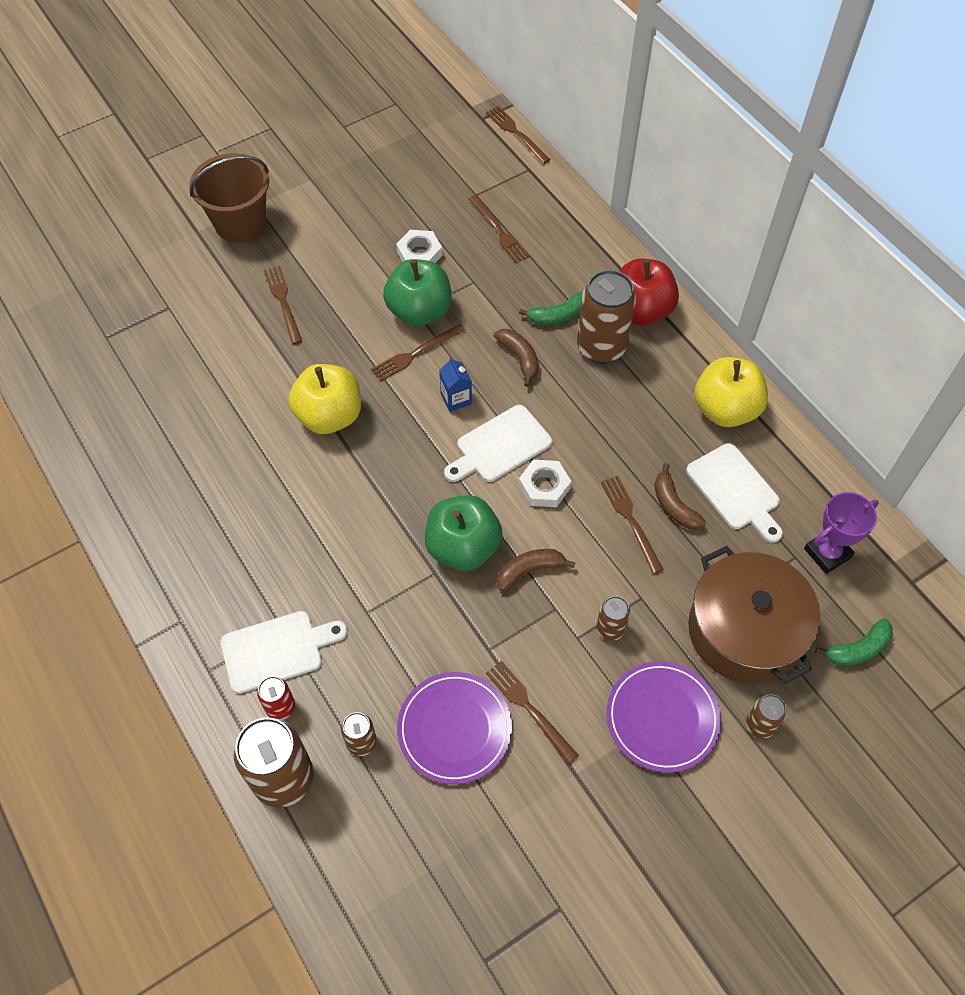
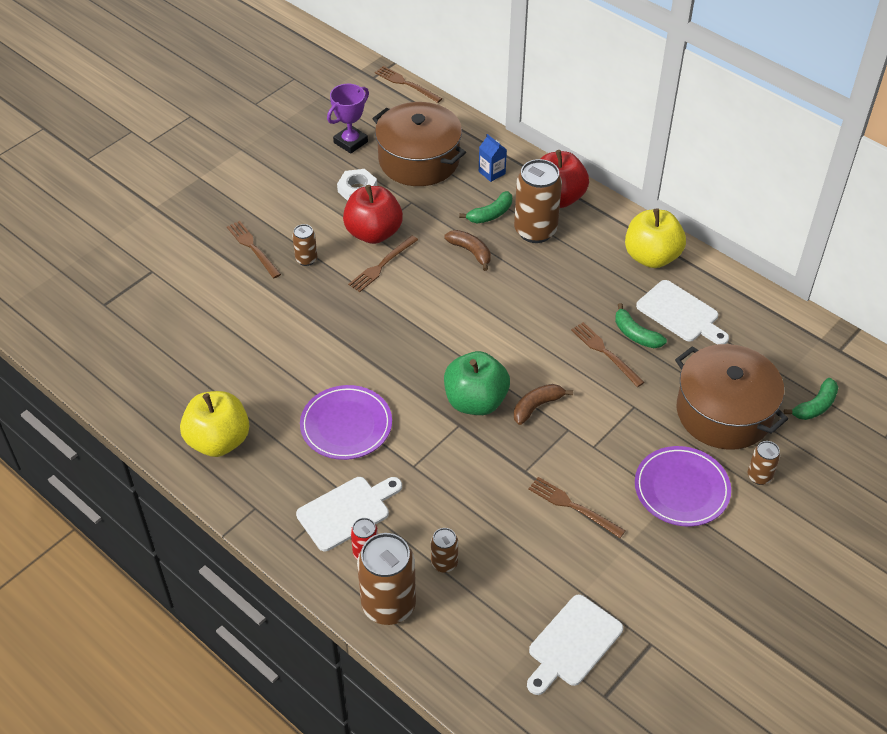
camera: 15 degrees left, 10 degrees down
brown bucket [190,153,269,243] -> none
yellow apple [288,364,361,434] -> yellow apple moved to [180,391,249,457]
green apple [383,259,452,326] -> red apple [343,185,403,244]
purple plate [397,672,512,784] -> purple plate moved to [300,385,392,460]
blue carton [439,357,472,412] -> blue carton moved to [479,134,507,182]
white cutting board [444,405,552,482] -> white cutting board moved to [527,594,623,695]
brown fork [469,194,530,264] -> brown pot [372,102,466,186]
white nut [519,460,571,507] -> none
brown can [596,596,631,641] -> brown can moved to [292,224,317,266]
brown banana [654,463,706,530] -> green banana [615,303,667,348]
purple trophy [804,492,878,574] -> purple trophy moved to [327,84,369,154]

